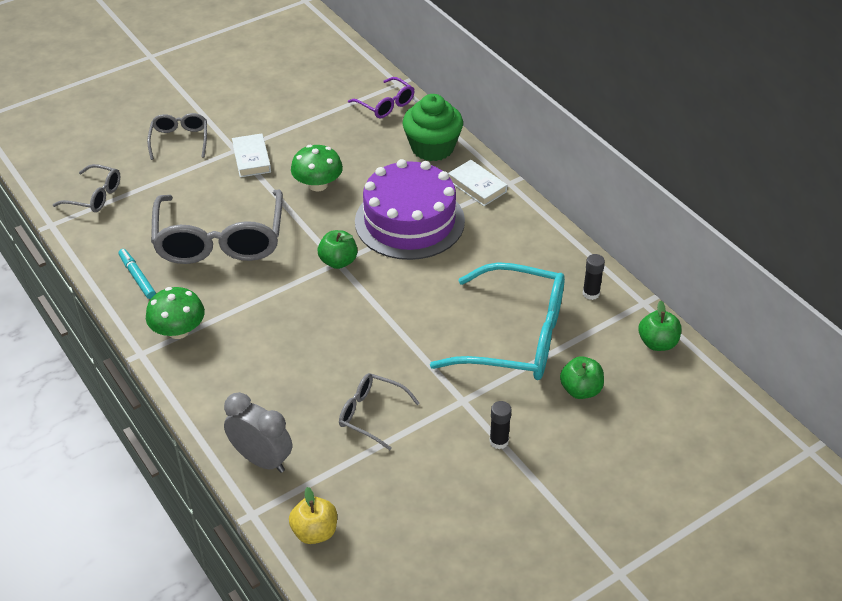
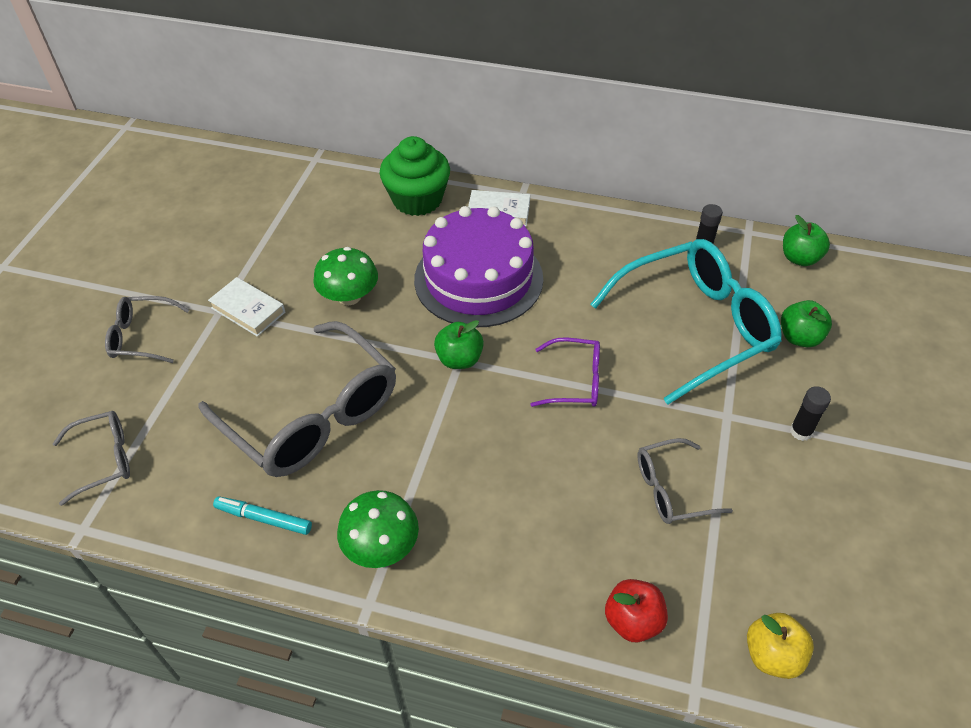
camera: 40 degrees left, 5 degrees up
grey glasses [147,113,207,160] -> grey glasses turned 45 degrees counterclockwise [105,296,189,363]
grey clock [224,392,292,473] -> red apple [605,579,668,642]
purple glasses [348,77,414,118] -> purple glasses moved to [530,338,600,407]

